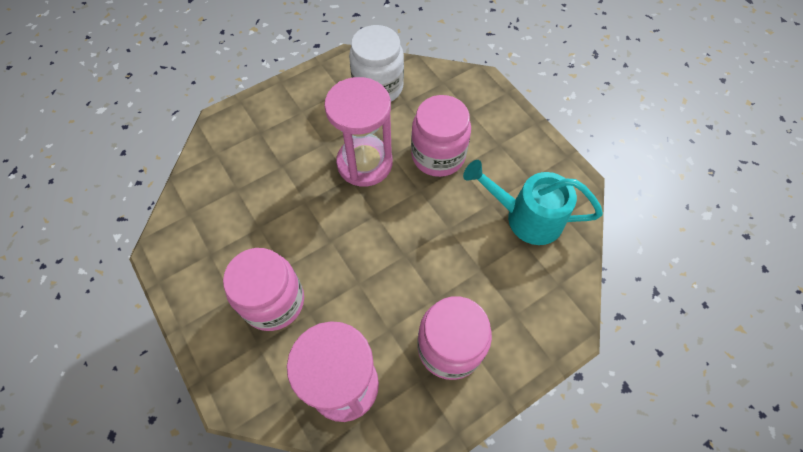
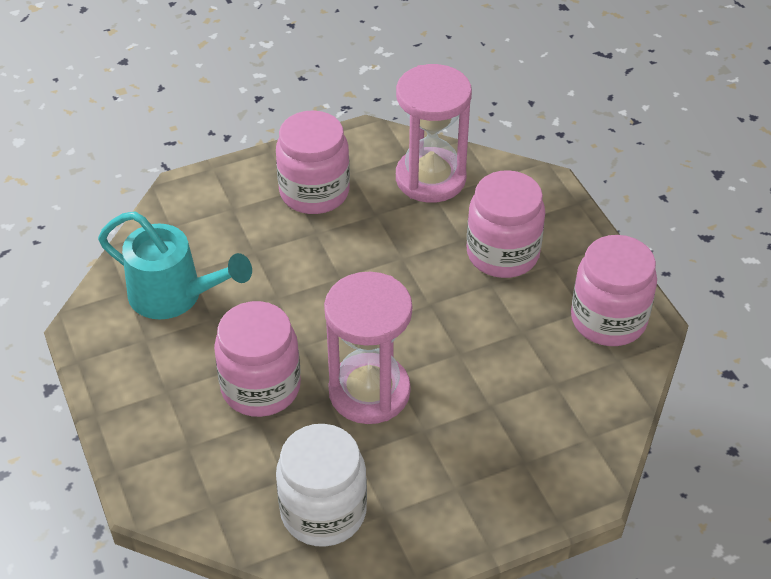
camera: 170 degrees left, 15 degrees down
none -> pink jar [571,235,657,346]

